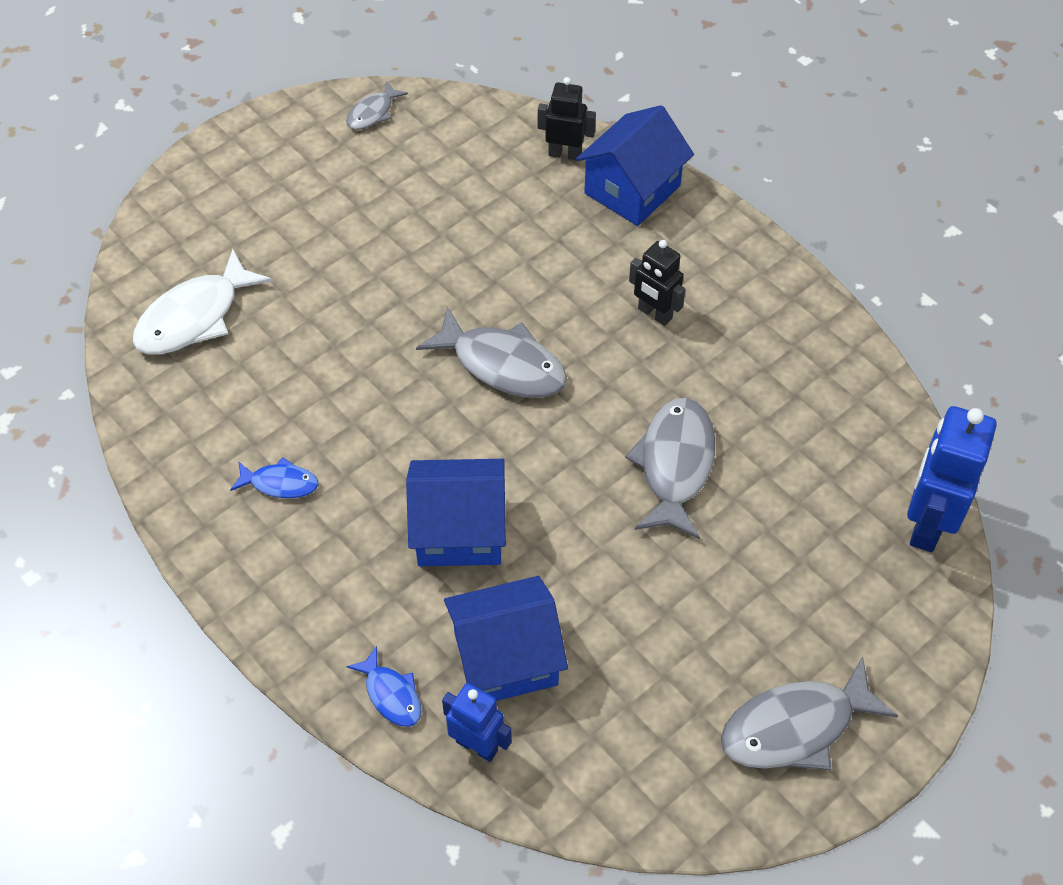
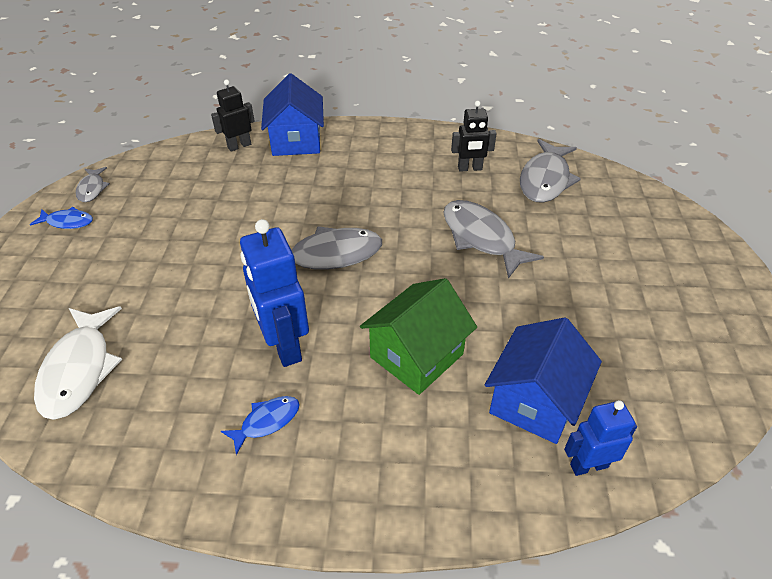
camera: 45 degrees left, 10 degrees down
blue fish [346,646,421,727] -> blue fish moved to [30,207,93,229]
blue house [406,459,506,566] -> green house [360,278,477,395]
black robot [629,240,685,326] -> black robot moved to [451,101,497,172]
grey fish [721,657,898,770] -> grey fish moved to [520,139,581,203]
blue robot [907,406,997,552] -> blue robot moved to [240,219,309,367]

